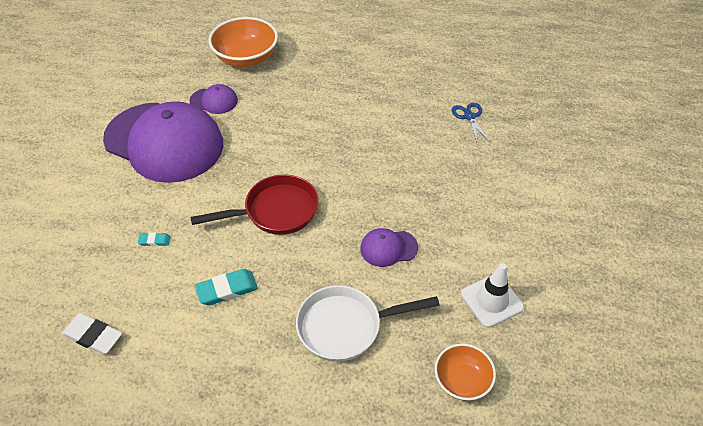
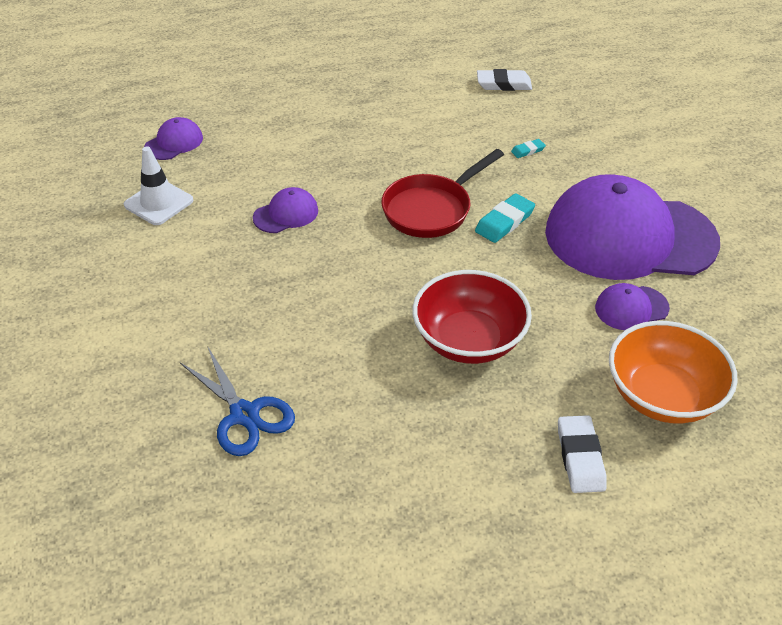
camera: 155 degrees right, 5 degrees down
turquoise eraser [195,269,258,305] -> turquoise eraser moved to [475,193,535,243]
white pan [296,285,440,362] -> none
orange bowl [435,344,496,401] -> purple cap [144,117,203,160]
blue scissors [452,103,490,142] -> blue scissors [180,346,295,456], size x1.51
none -> red bowl [412,270,532,364]
none -> white eraser [558,415,607,493]

